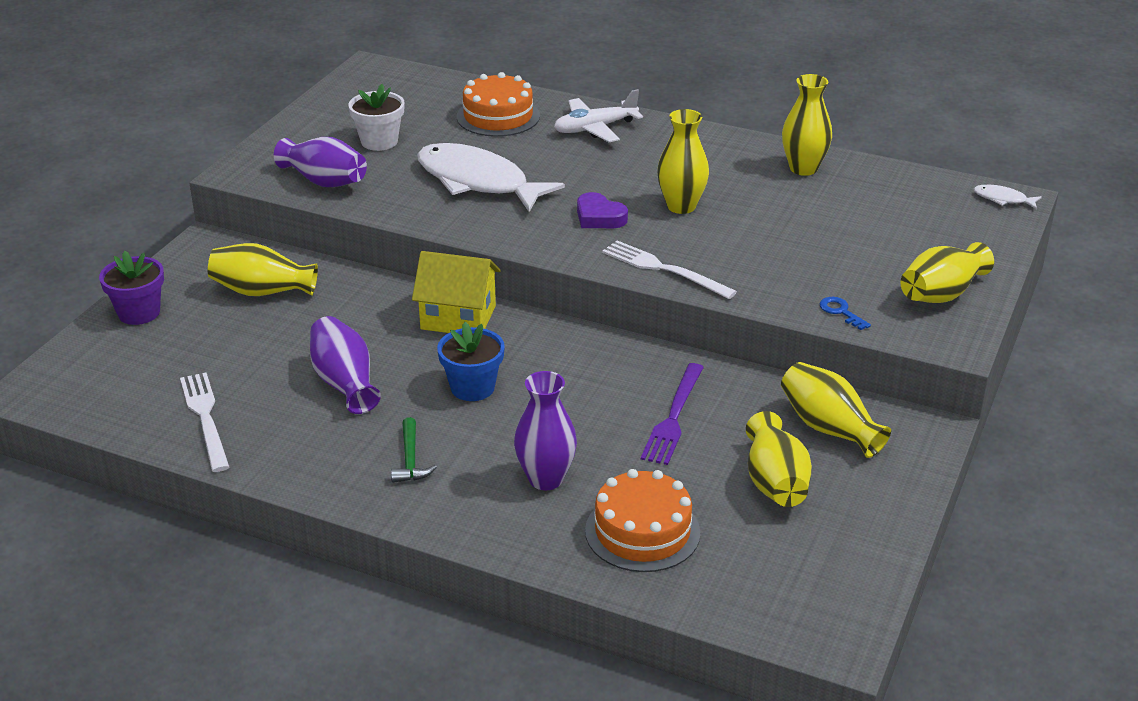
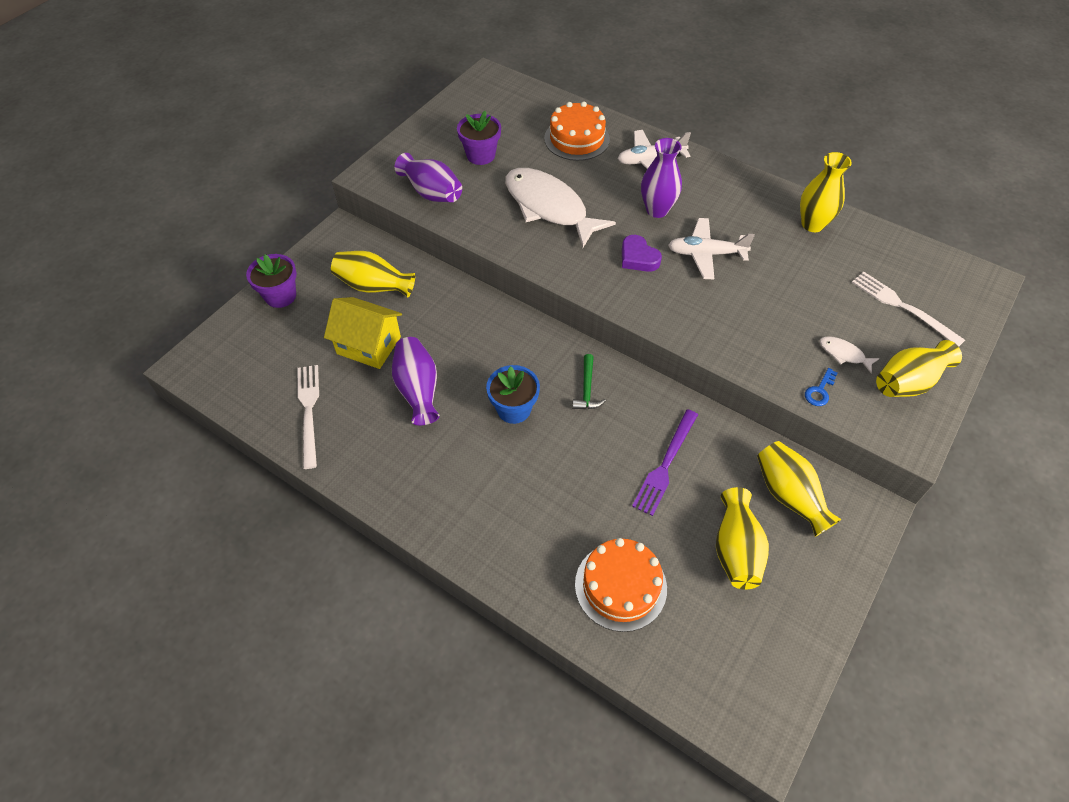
camera: 10 degrees right, 20 degrees up
white flower pot [348,84,405,151] -> purple flower pot [457,111,501,165]
green hammer [391,417,437,483] -> green hammer moved to [572,354,606,409]
yellow house [412,251,501,333] -> yellow house moved to [324,297,402,369]
purple vase [514,371,577,490] -> purple vase moved to [641,138,682,218]
white fork [602,240,737,299] -> white fork moved to [852,272,965,347]
yellow vase [657,109,709,214] -> white plane [668,218,755,279]
blue key [820,297,871,330] -> blue key turned 120 degrees counterclockwise [805,368,837,406]
white fish [974,185,1042,209] -> white fish moved to [820,336,880,373]

